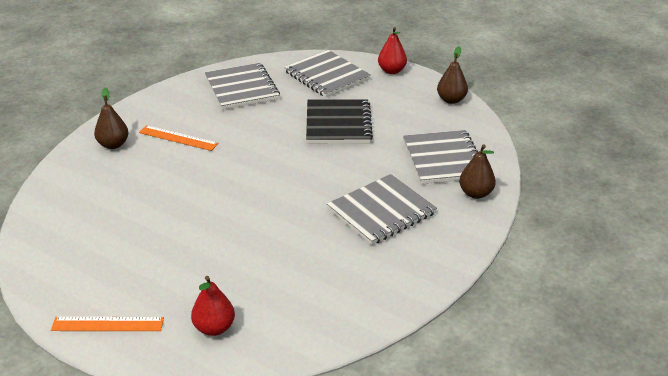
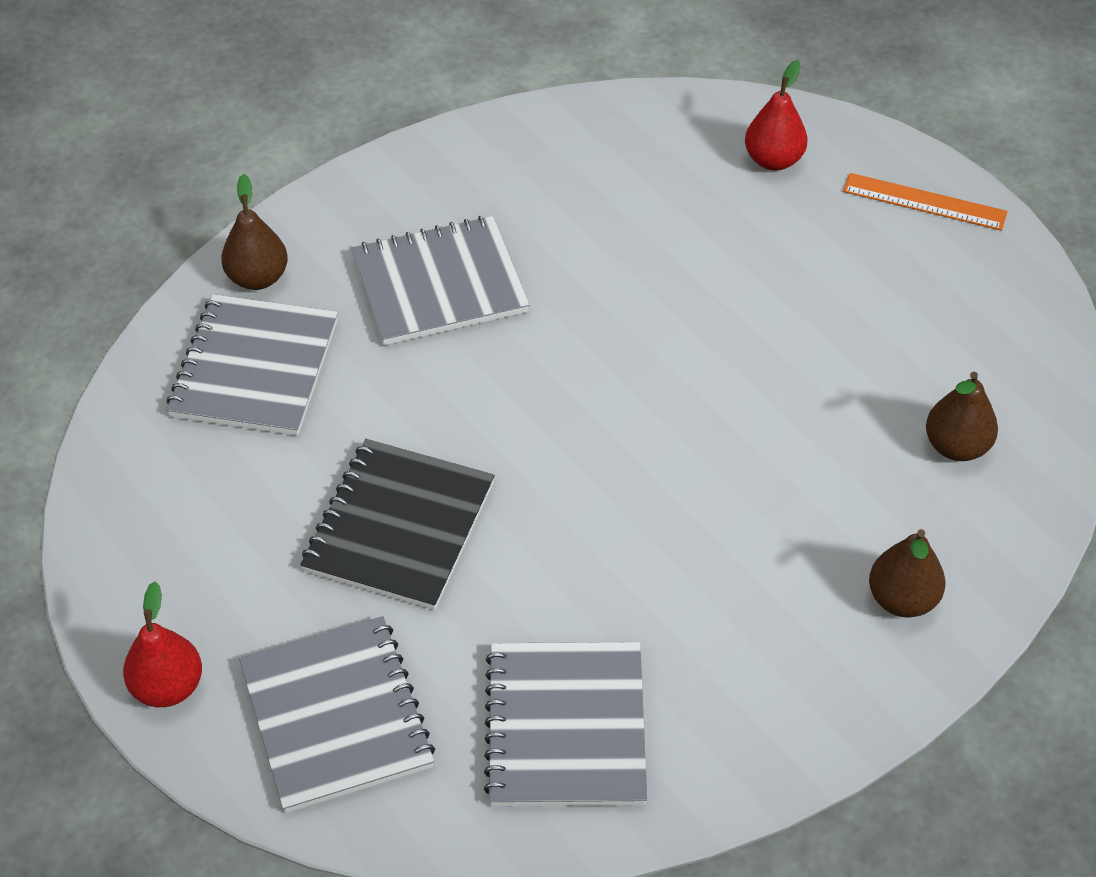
camera: 160 degrees left, 15 degrees up
orange ruler [139,125,219,151] -> none
brown pear [437,46,468,104] -> brown pear moved to [926,372,998,461]

